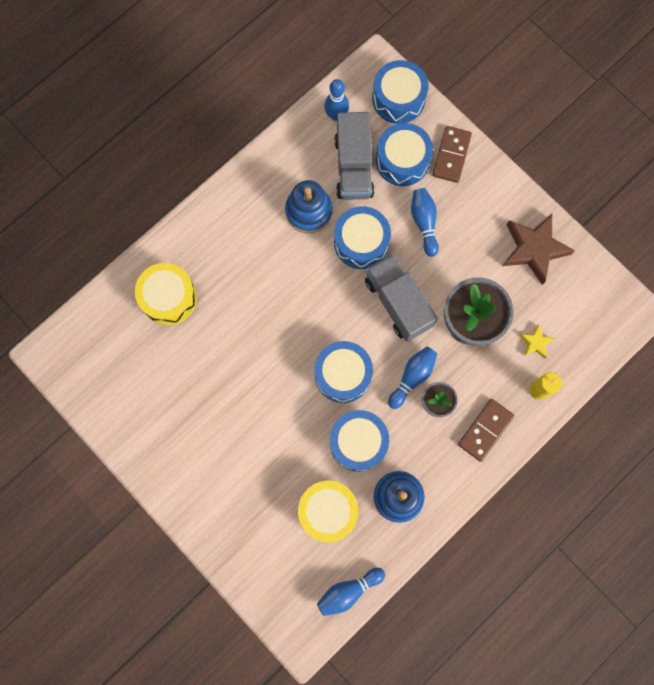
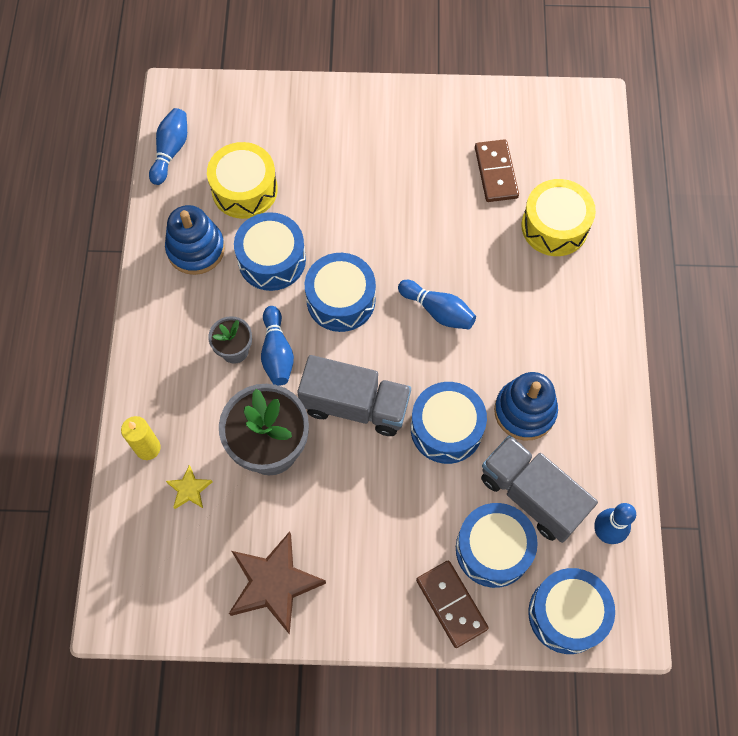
camera: 135 degrees right, 10 degrees down
blue bowling pin [411,188,439,257] -> blue bowling pin moved to [398,280,476,329]
brown domino [458,399,514,462] -> brown domino moved to [475,139,519,202]

